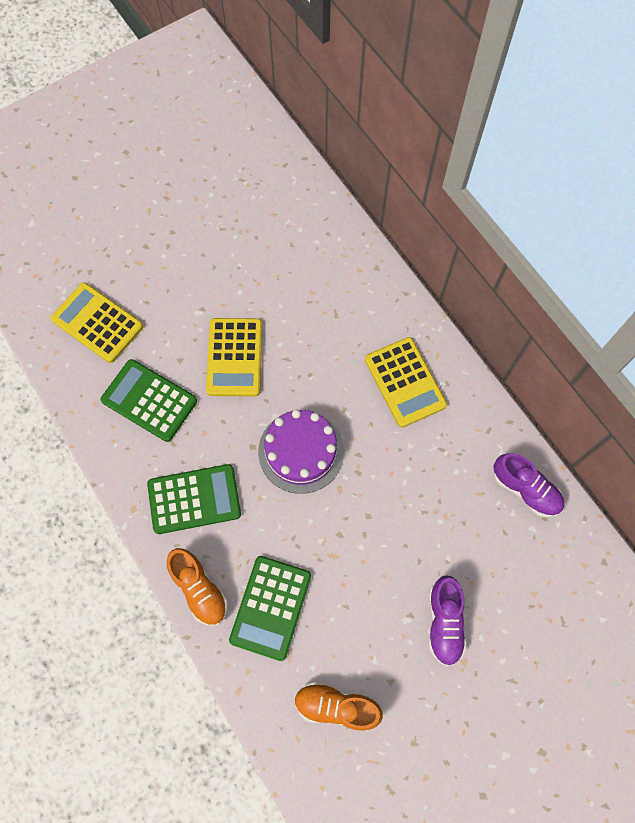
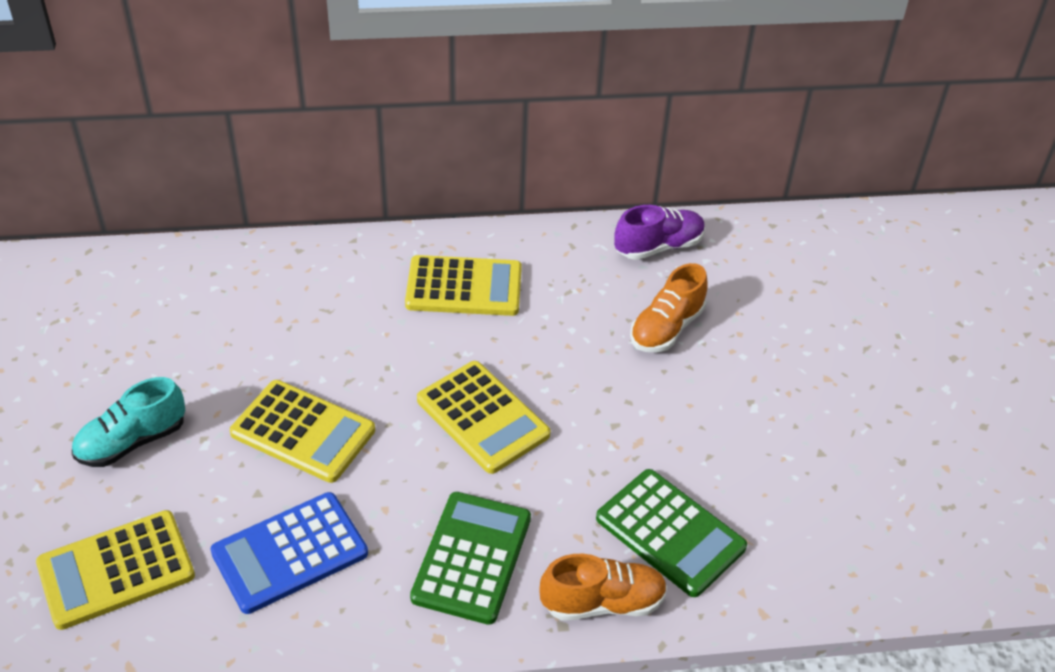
camera: 65 degrees left, 25 degrees down
green calculator [101,359,197,442] -> blue calculator [210,492,368,614]
purple cake [258,410,344,494] -> yellow calculator [417,361,550,474]
orange shoe [294,682,383,731] -> orange shoe moved to [630,263,708,352]
purple shoe [429,575,466,666] -> none
none -> turquoise shoe [72,377,185,467]

